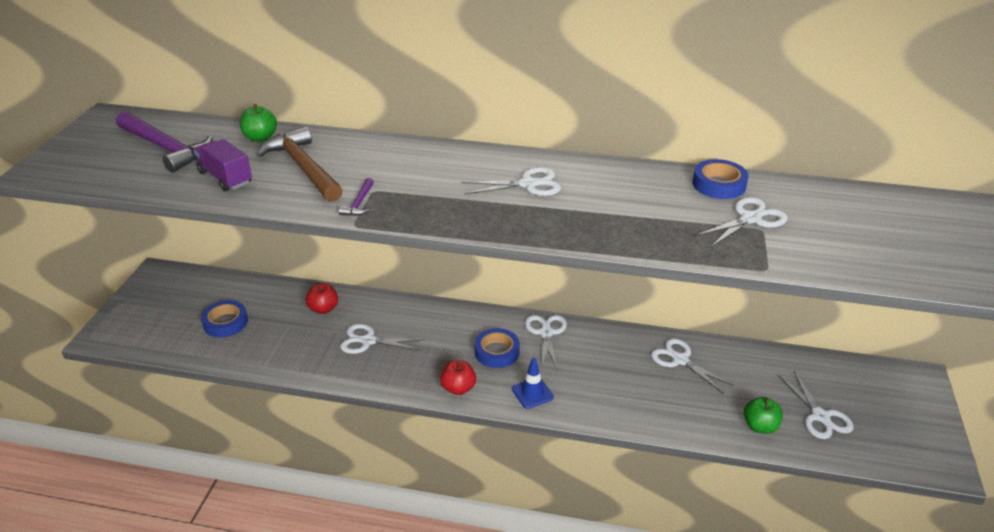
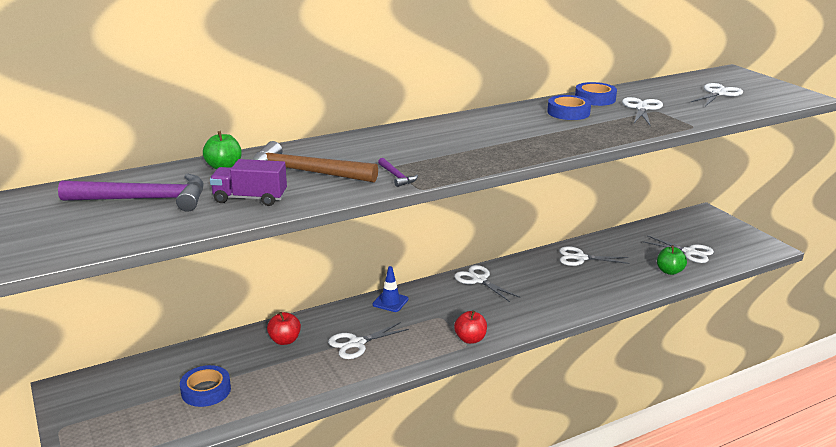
camera: 40 degrees left, 10 degrees down
white scissors [462,167,561,196] -> white scissors moved to [691,83,743,106]
blue tape [475,328,520,368] -> blue tape moved to [547,95,591,120]
blue traffic cone [512,358,554,409] -> blue traffic cone moved to [372,266,408,312]

